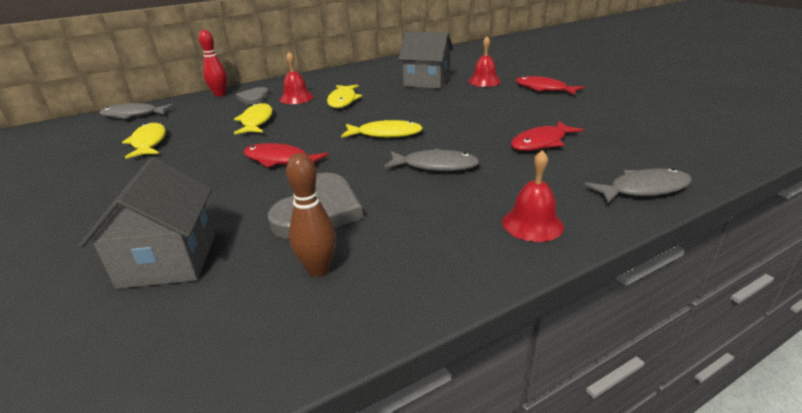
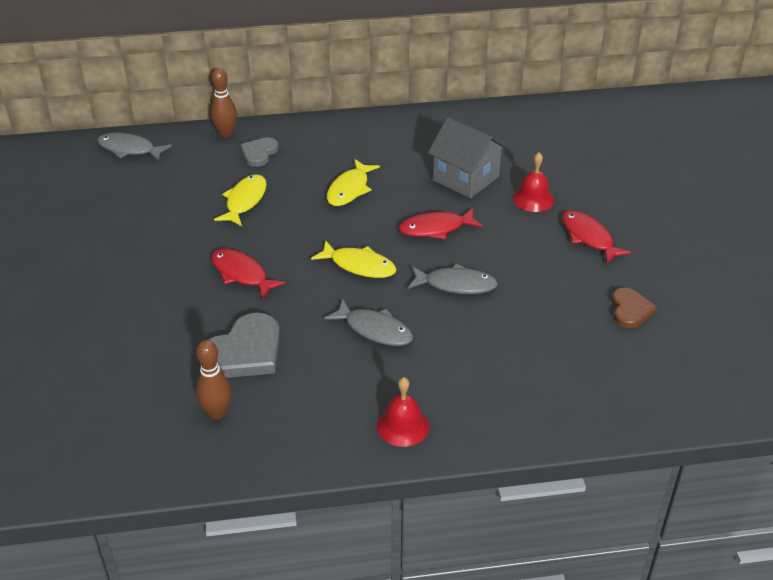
camera: 20 degrees right, 10 degrees up
grey house [79,157,215,289] -> none
yellow fish [122,123,166,159] -> none
red bowling pin [199,30,227,96] -> brown bowling pin [211,68,237,137]
red bell [280,52,314,104] -> none
red fish [511,121,583,151] -> red fish moved to [399,208,483,240]
grey fish [585,168,692,204] -> grey fish moved to [408,264,498,294]
none -> brown heart [612,288,657,328]

